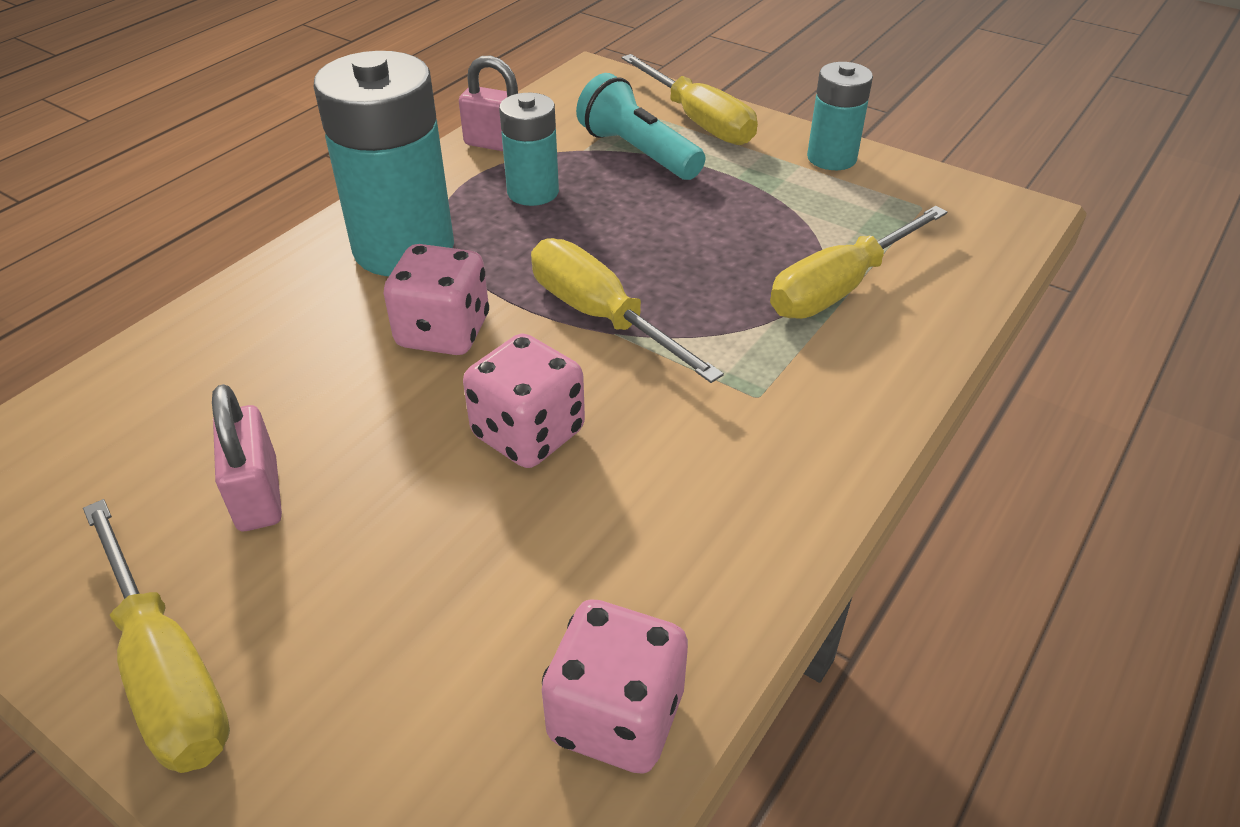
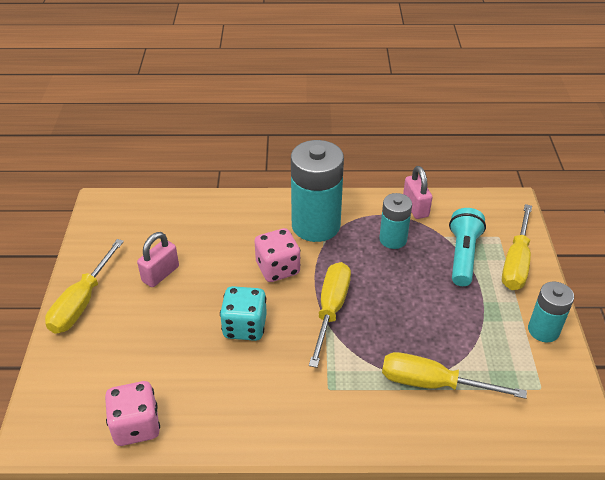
camera: 55 degrees right, 0 degrees up
pink dice [463,333,585,468] -> turquoise dice [220,286,267,341]

